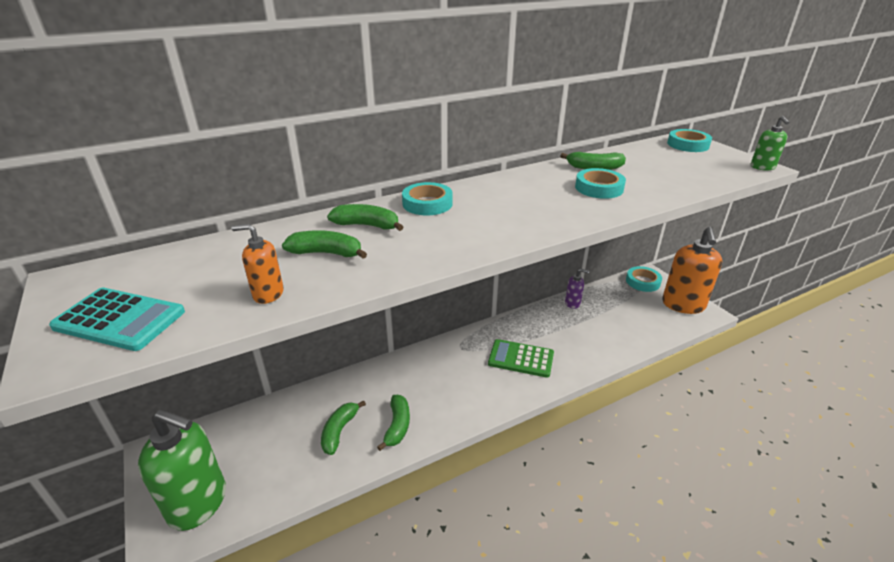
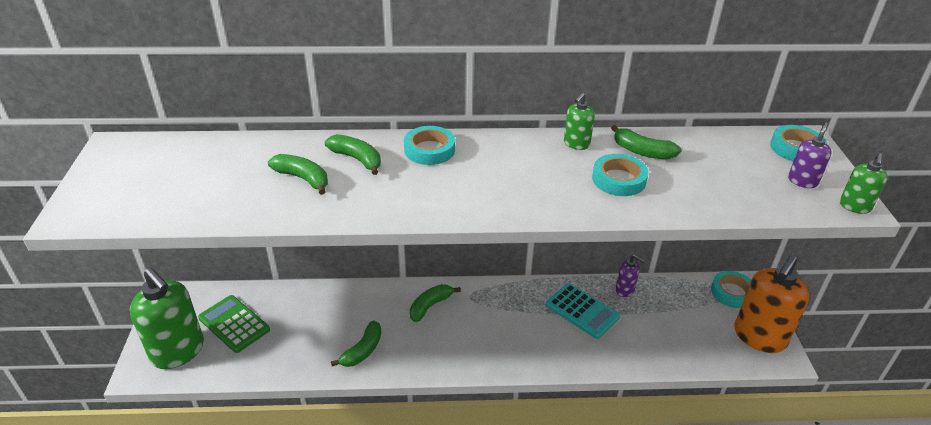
camera: 25 degrees right, 5 degrees up
turquoise calculator [49,288,185,351] -> turquoise calculator moved to [546,283,620,339]
orange soap dispenser [231,224,284,304] -> none
green banana [321,400,366,455] -> green banana moved to [410,284,461,322]
green calculator [488,339,554,378] -> green calculator moved to [198,295,270,353]
none -> green soap dispenser [564,92,595,150]
none -> purple soap dispenser [788,122,832,188]

